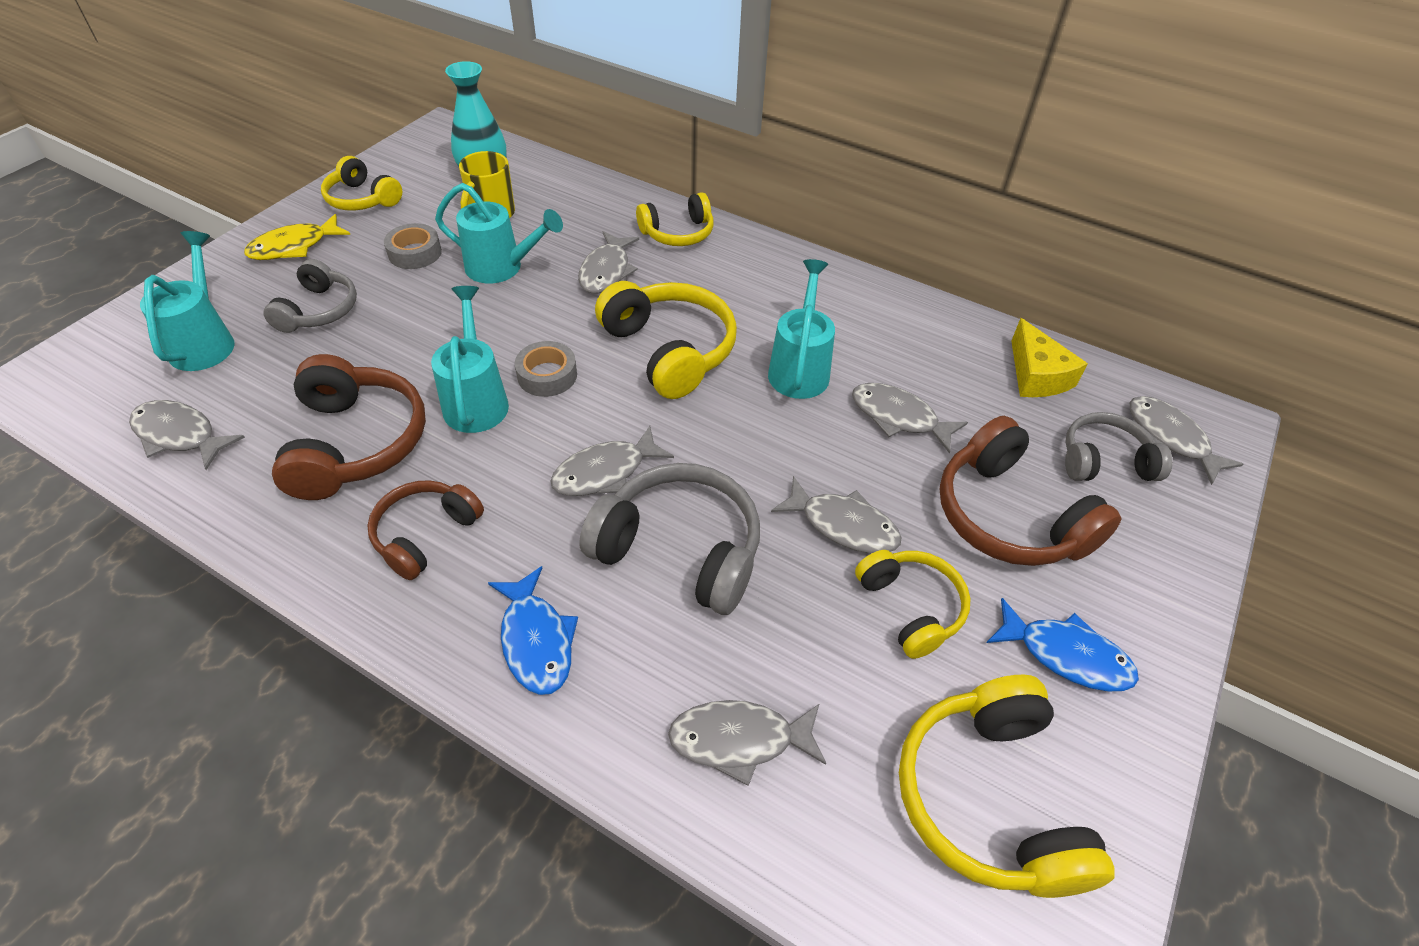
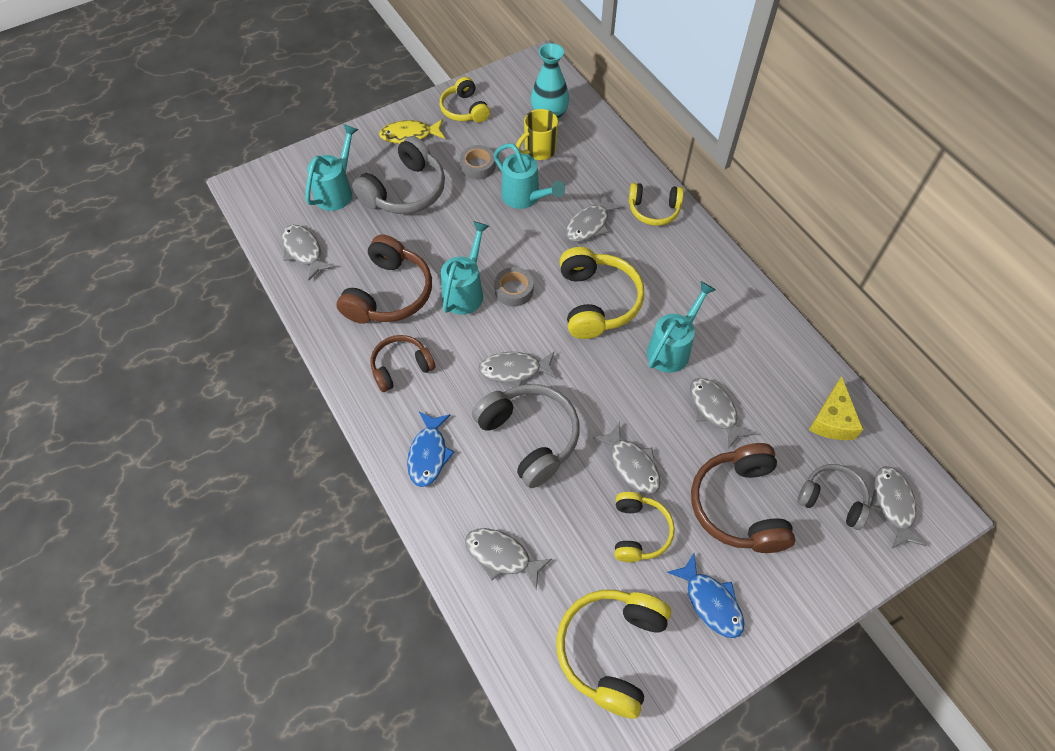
camera: 30 degrees right, 10 degrees up
grey headphones [264,259,357,333] -> grey headphones [352,136,445,214], size x1.59

